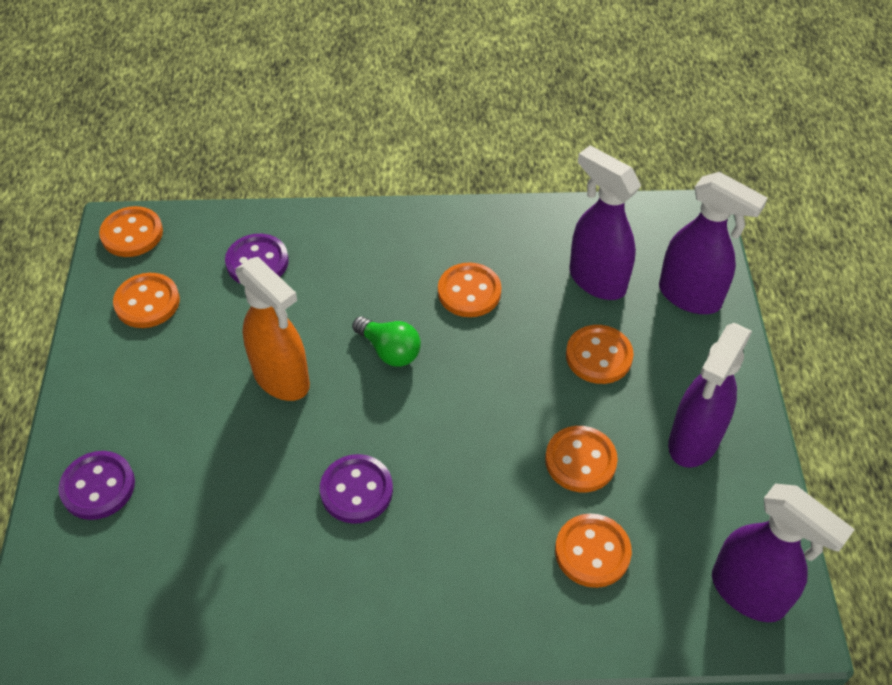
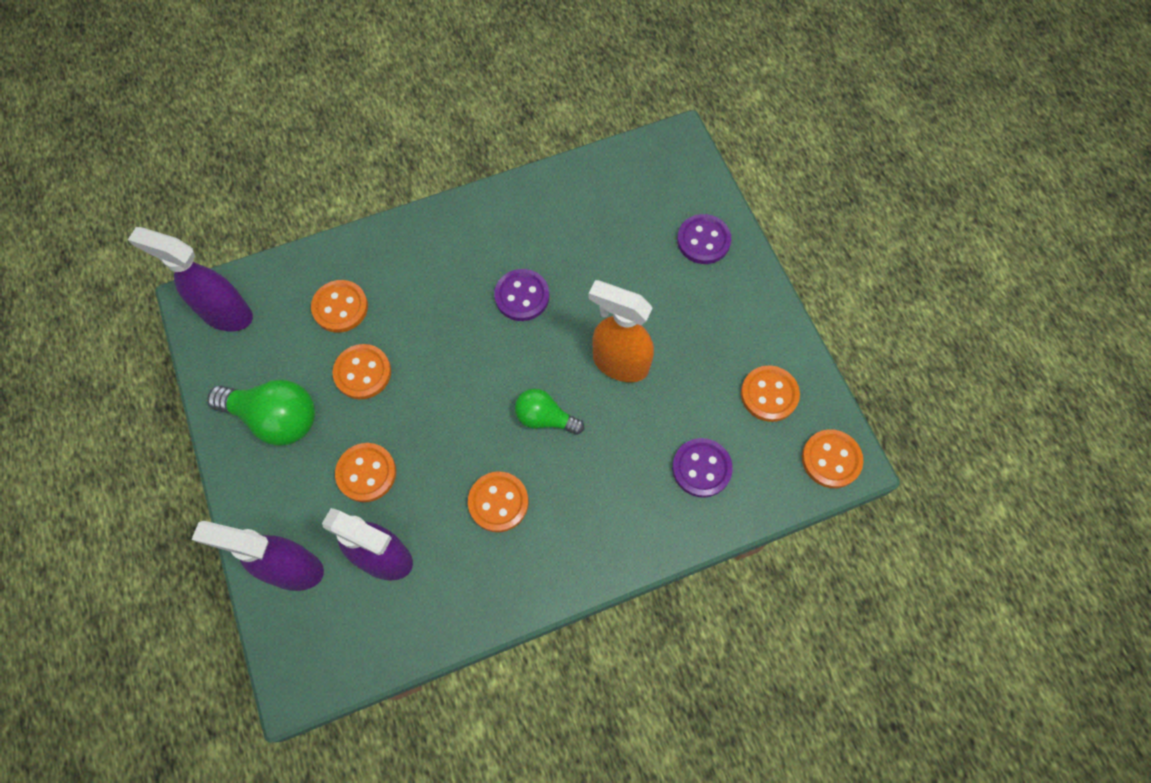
camera: 160 degrees right, 15 degrees up
purple spray bottle [668,323,752,468] -> green light bulb [208,380,315,446]

